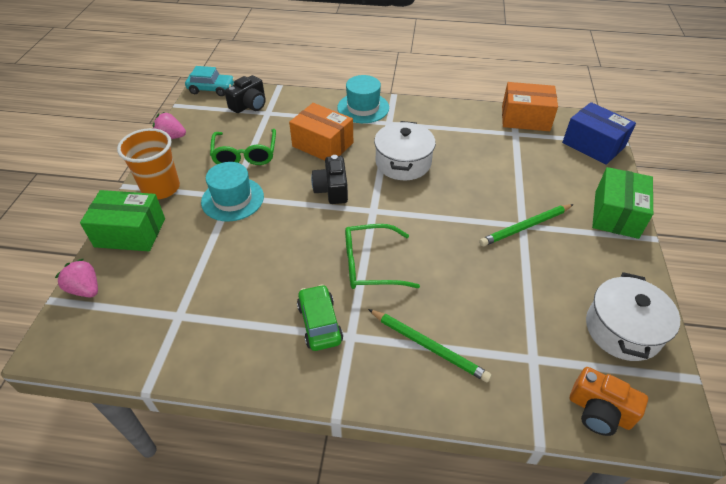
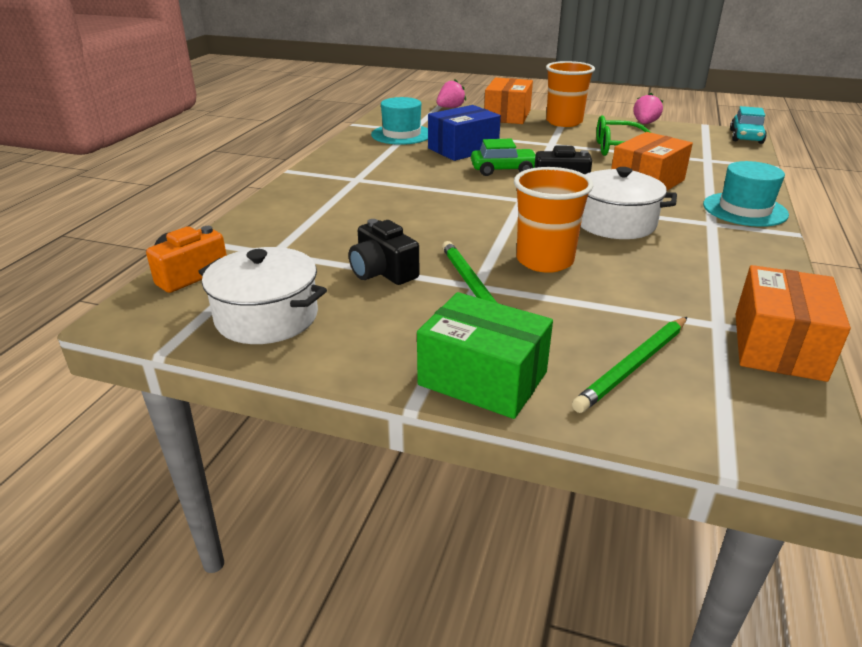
camera: 100 degrees right, 15 degrees down
green box [80,190,165,251] -> orange box [484,77,533,124]
turquoise hat [201,162,264,222] -> turquoise hat moved to [371,97,428,145]
black camera [225,75,266,113] -> black camera moved to [349,219,419,285]
green car [297,284,343,351] -> green car moved to [471,139,535,176]
green glasses [345,224,420,289] -> none
green pencil [368,309,492,383] -> green pencil moved to [572,317,687,413]
blue box [562,102,636,165] -> blue box moved to [428,105,501,161]
none -> orange cup [514,167,593,273]

